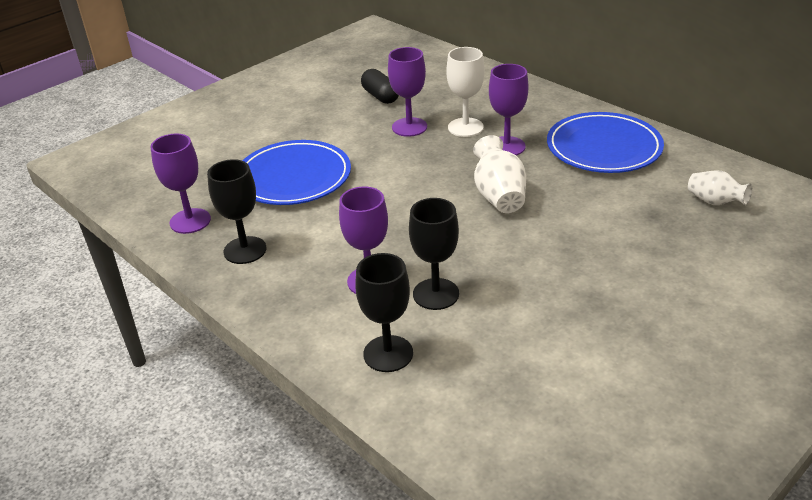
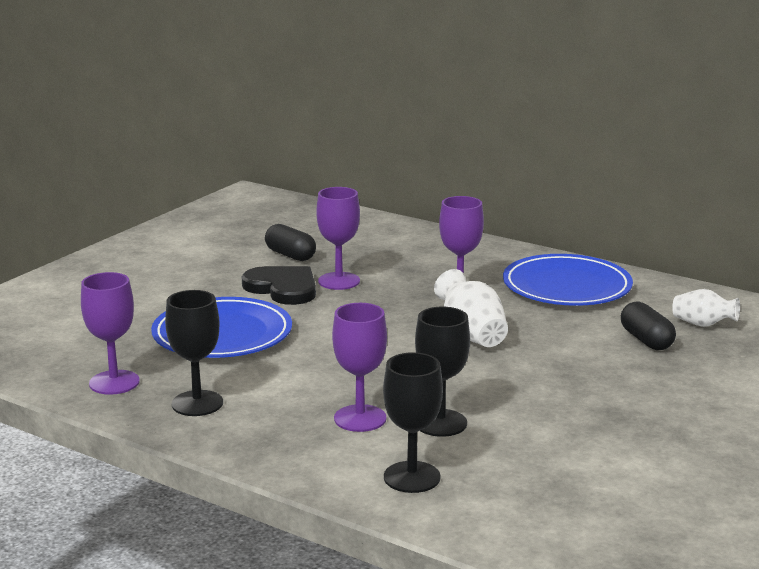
camera: 15 degrees left, 15 degrees down
white goblet [446,47,484,137] -> none
none -> black heart [242,266,316,305]
none -> black capsule [621,302,676,350]

